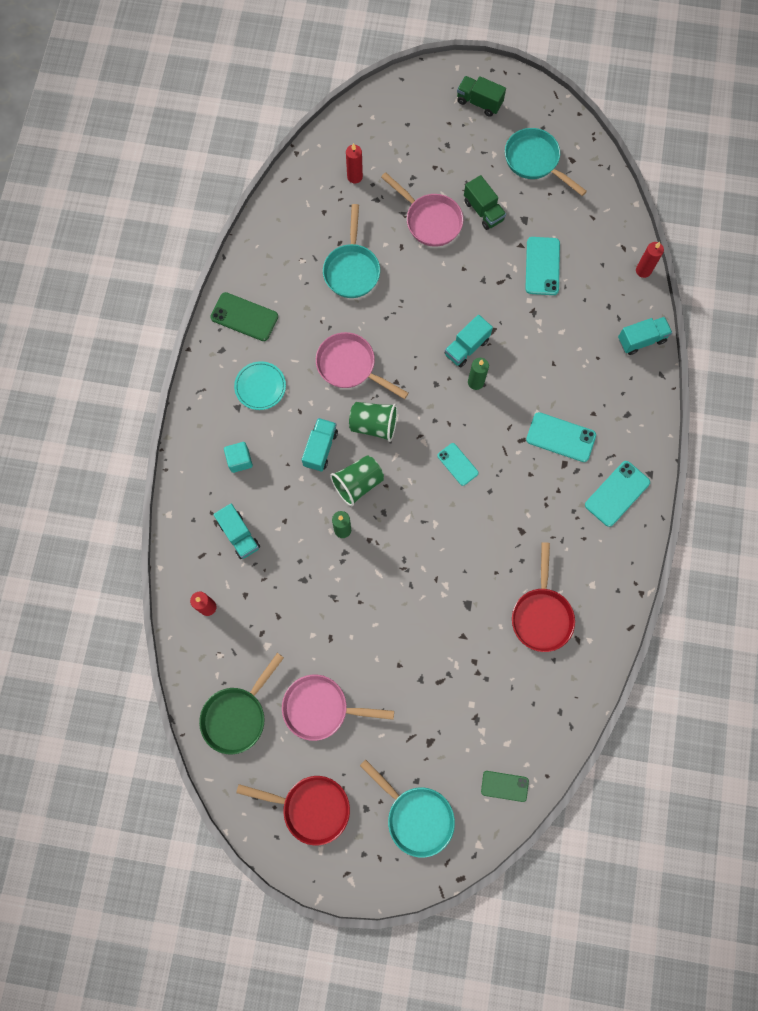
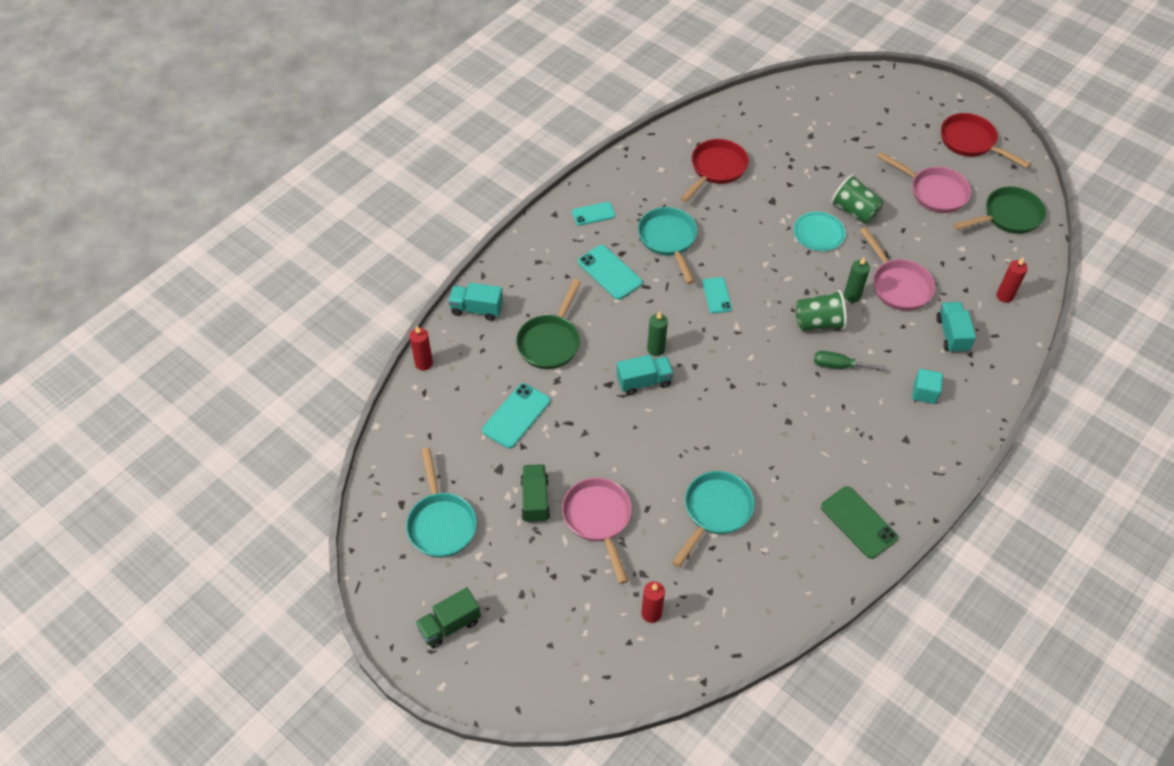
camera: 150 degrees left, 20 degrees down
turquoise plate [234,361,286,410] -> turquoise plate moved to [794,212,846,251]
turquoise truck [302,418,338,472] -> green screwdriver [814,351,886,371]
pink pan [316,332,408,399] -> pink pan moved to [860,227,935,311]
green cup [349,402,397,442] -> green cup moved to [831,174,883,224]
turquoise pan [360,760,455,858] -> turquoise pan moved to [638,207,698,284]
green truck [457,76,506,117] -> green truck turned 90 degrees clockwise [415,588,481,648]
green phone [481,771,529,802] -> none
turquoise phone [585,461,650,527] -> turquoise phone [572,202,615,226], size x0.64
none -> green pan [516,279,581,369]

